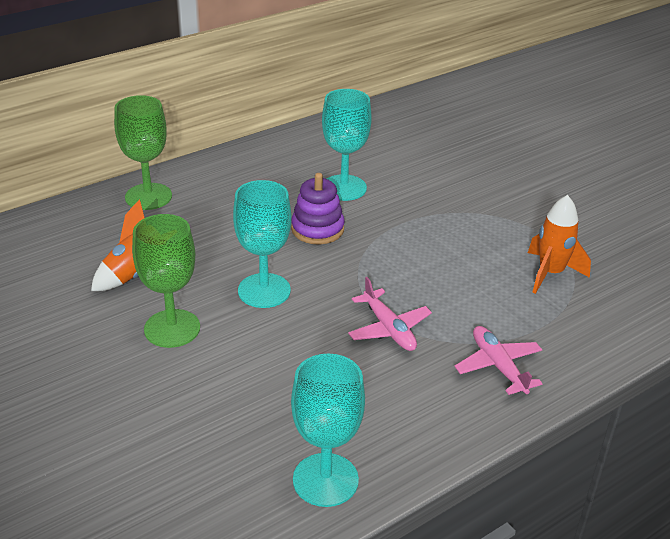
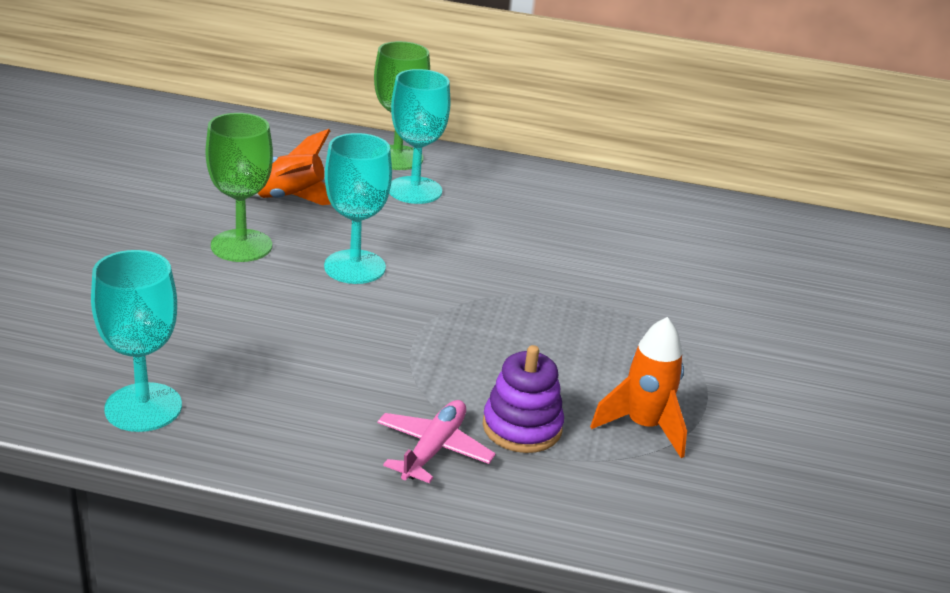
camera: 45 degrees right, 5 degrees down
purple stacking toy [291,173,345,245] -> purple stacking toy moved to [483,345,564,453]
turquoise goblet [322,89,372,201] -> turquoise goblet moved to [389,69,451,204]
pink plane [348,277,432,351] -> none

